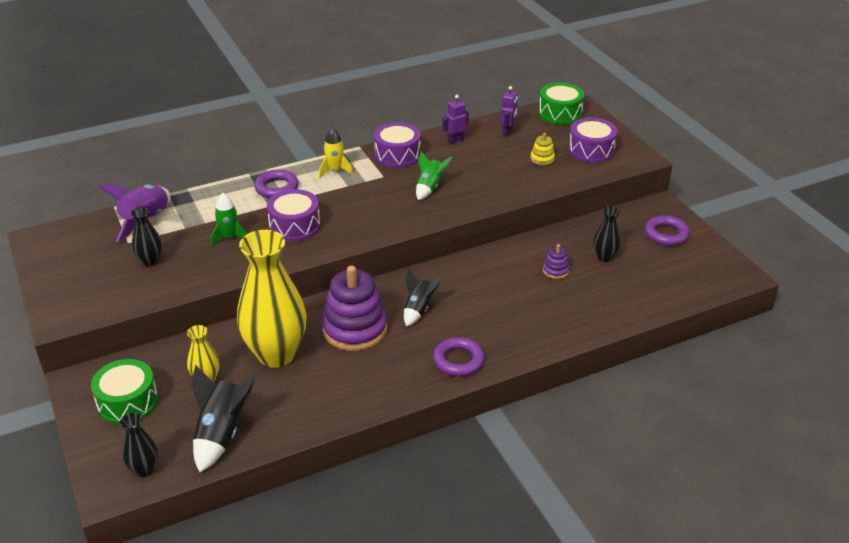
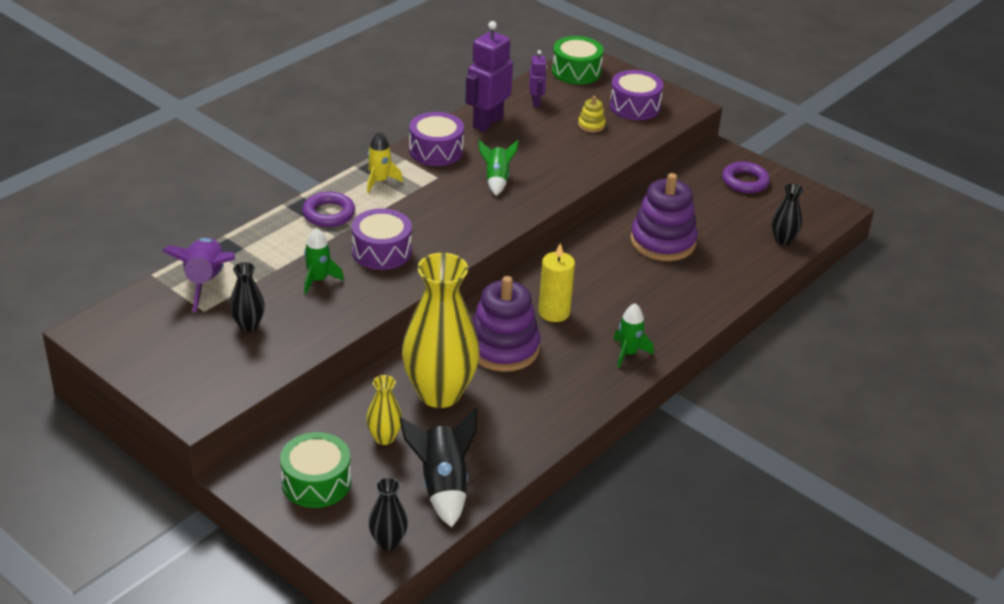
camera: 25 degrees left, 0 degrees up
black rocket [404,269,443,327] -> yellow candle [538,243,575,322]
purple ring [433,337,485,377] -> green rocket [613,303,654,368]
purple robot [442,95,469,144] -> purple robot [465,21,513,132], size x1.87
purple stacking toy [543,244,570,279] -> purple stacking toy [630,173,698,261], size x2.27
black vase [593,206,621,262] -> black vase moved to [772,184,803,245]

